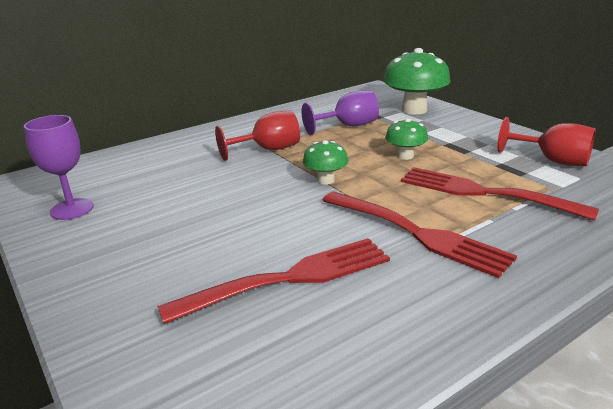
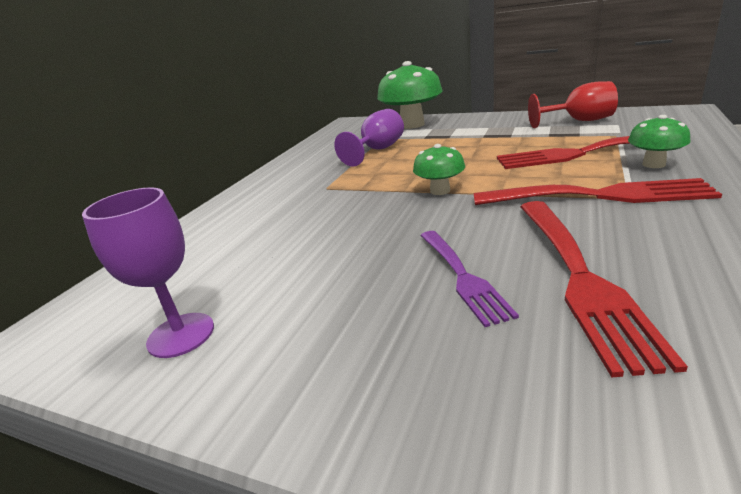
camera: 30 degrees left, 0 degrees up
red fork [158,238,390,324] -> red fork turned 150 degrees clockwise [520,201,688,378]
red goblet [215,110,300,161] -> none
green mushroom [385,118,428,160] -> green mushroom moved to [628,115,691,168]
none -> purple fork [420,231,519,327]

